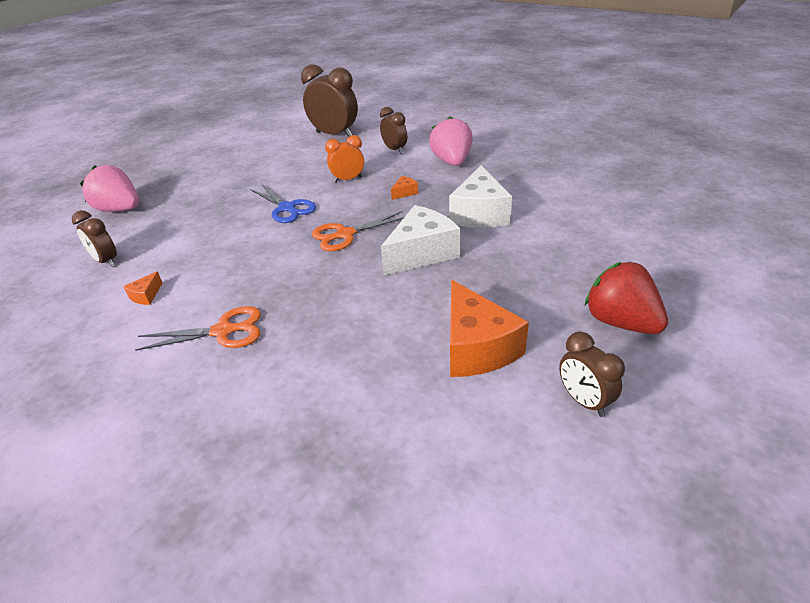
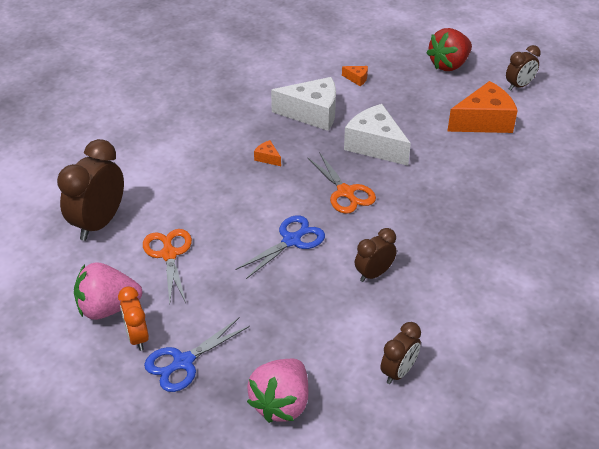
camera: 95 degrees left, 5 degrees up
orange cheese [123,271,162,305] -> orange cheese moved to [342,66,368,86]
orange scissors [135,306,261,351] -> orange scissors moved to [143,229,192,304]
orange clock [325,135,364,183] -> orange clock moved to [118,286,149,351]
brown clock [380,107,407,154] -> brown clock moved to [355,228,397,282]
pink strawberry [429,116,473,166] -> pink strawberry moved to [74,262,143,320]
none -> blue scissors [144,317,250,392]

